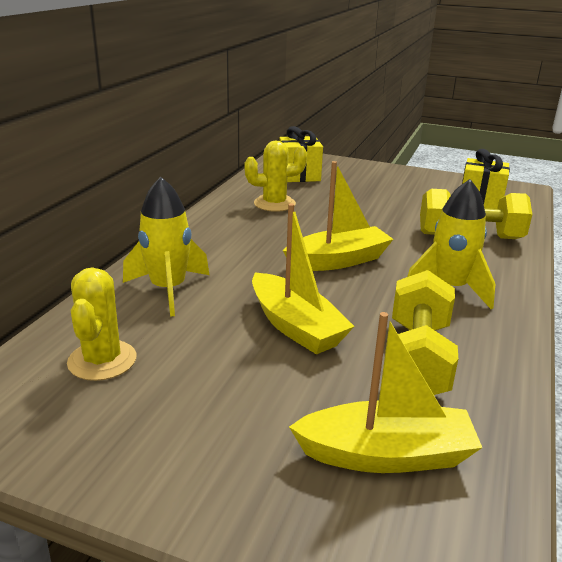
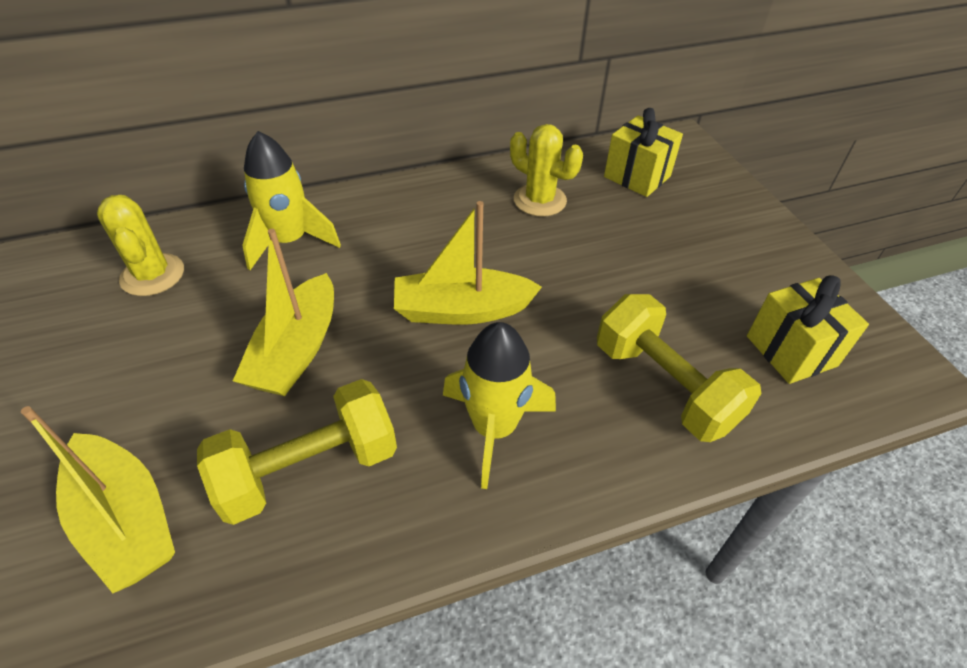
camera: 50 degrees right, 20 degrees up
yellow cactus [67,267,137,381] -> yellow cactus turned 75 degrees counterclockwise [97,195,184,296]
yellow boat [283,161,393,271] -> yellow boat turned 150 degrees clockwise [394,201,542,325]

